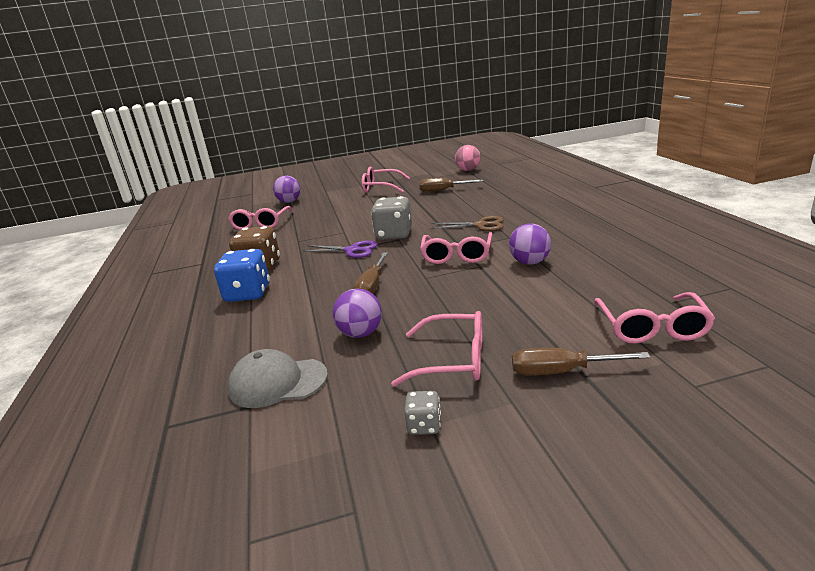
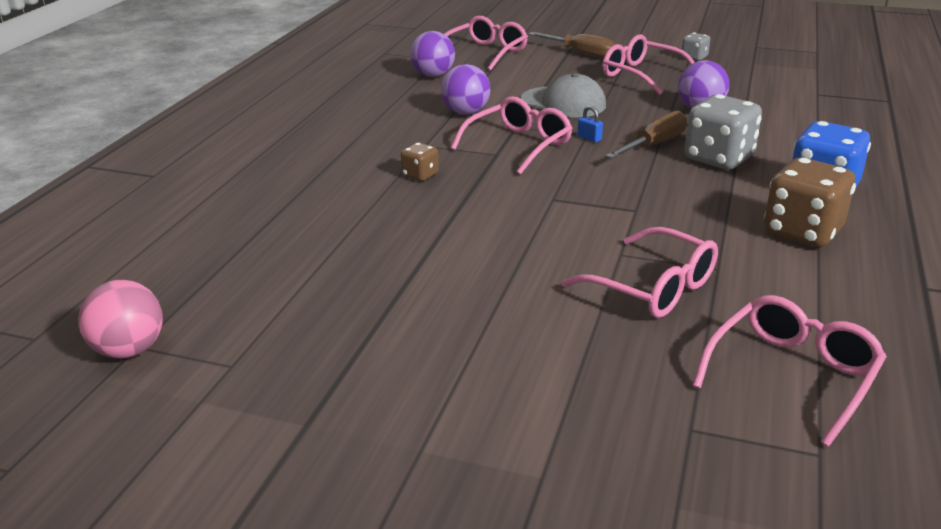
camera: 150 degrees left, 5 degrees up
grey cap [228,349,328,408] -> grey cap moved to [521,73,606,118]
purple ball [273,176,301,203] -> purple ball moved to [410,31,455,77]
purple scissors [303,240,378,258] -> none
pink glasses [362,167,410,193] -> pink glasses moved to [561,227,718,318]
grey dice [371,196,412,240] -> grey dice moved to [685,94,762,170]
brown screwdriver [419,178,483,192] -> none
brown scissors [430,216,504,231] -> brown dice [401,143,439,181]
none -> blue padlock [577,106,603,142]

